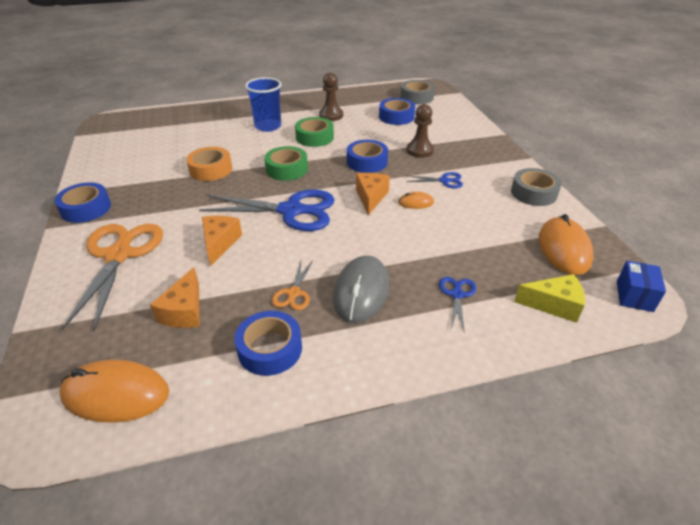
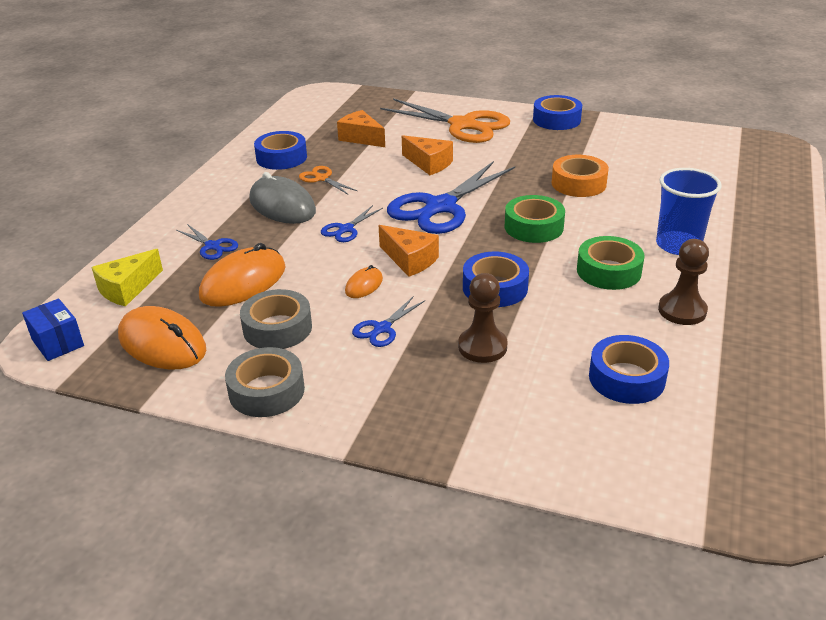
camera: 125 degrees right, 5 degrees down
orange mouse [59,360,169,423] -> orange mouse moved to [199,243,286,307]
grey tape [401,80,435,104] -> grey tape moved to [240,289,312,349]
none -> blue scissors [321,205,383,242]

